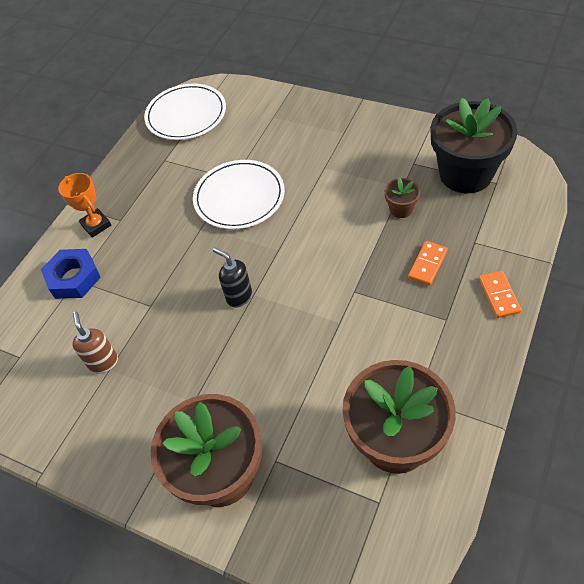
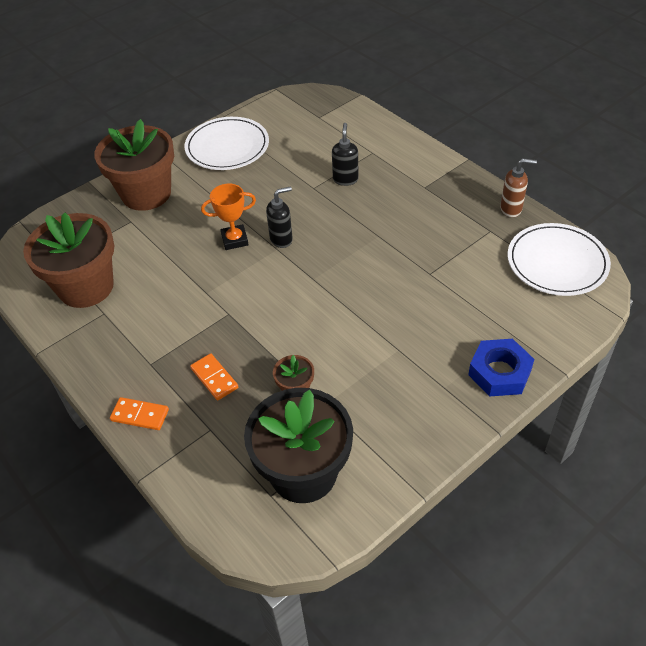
camera: 110 degrees right, 5 degrees down
blue nut [41,249,101,299] -> blue nut moved to [468,339,534,397]
orange trophy [58,173,111,238] -> orange trophy moved to [201,184,256,250]
brown soap dispenser [72,312,118,373] -> brown soap dispenser moved to [500,158,537,217]
white plate [193,160,285,229] -> white plate moved to [184,117,269,170]
none -> black soap dispenser [332,123,359,186]

